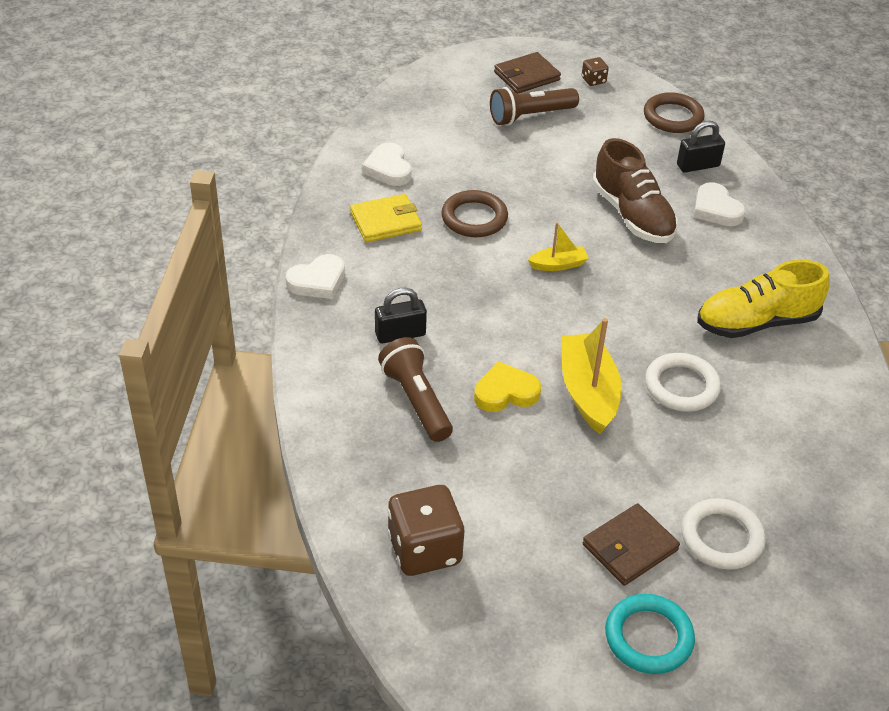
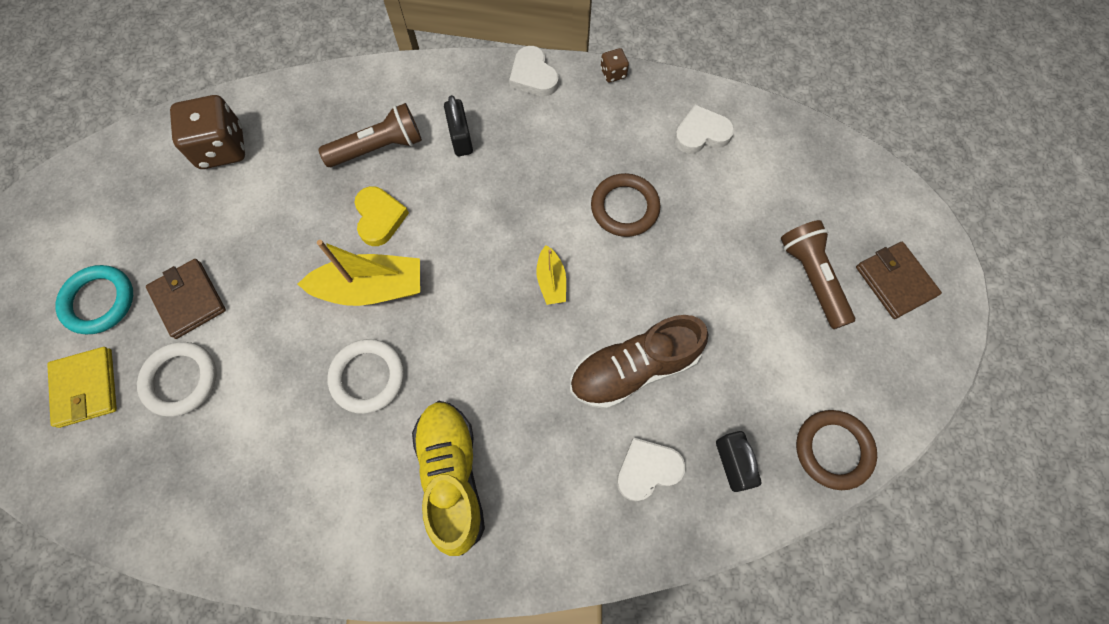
camera: 95 degrees right, 25 degrees up
yellow wallet [350,194,422,242] -> yellow wallet moved to [47,347,117,428]
brown dice [582,57,609,86] -> brown dice moved to [601,48,629,82]

